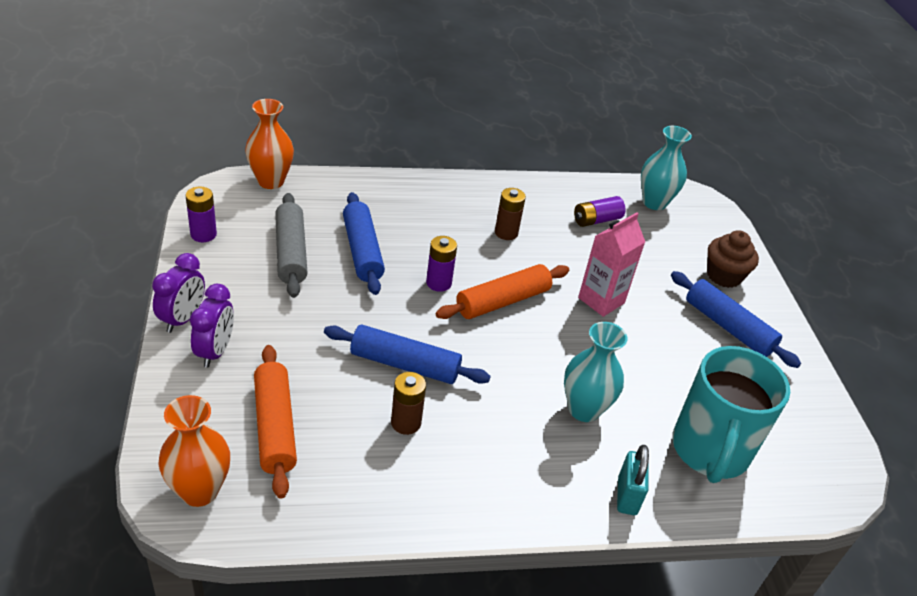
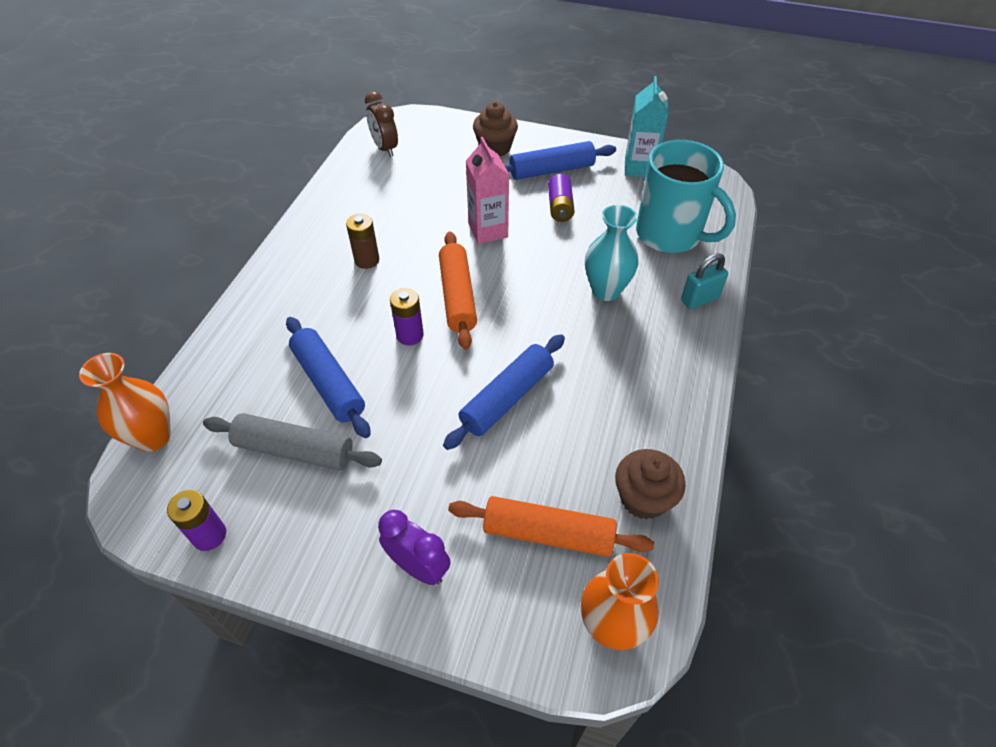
camera: 60 degrees left, 10 degrees up
purple clock [152,253,205,333] -> none
blue rolling pin [343,192,385,295] -> blue rolling pin turned 45 degrees clockwise [286,317,370,438]
brown battery [391,372,426,435] -> none
purple battery [574,196,625,227] -> purple battery moved to [548,174,575,222]
turquoise padlock [617,445,649,515] -> turquoise padlock turned 60 degrees counterclockwise [681,253,728,309]
turquoise vase [641,126,692,210] -> brown clock [365,91,398,157]
none -> brown cupcake [615,449,686,520]
none -> turquoise carton [625,76,668,177]

